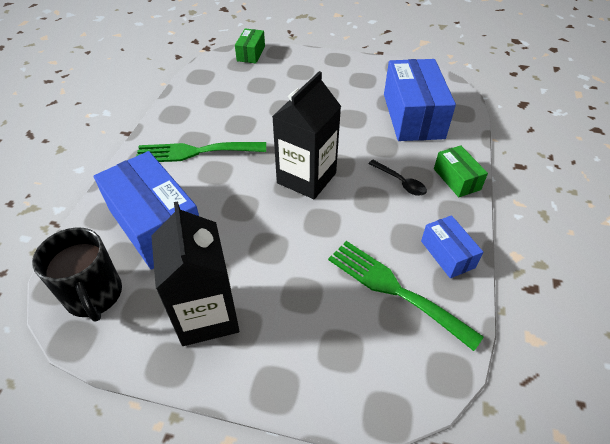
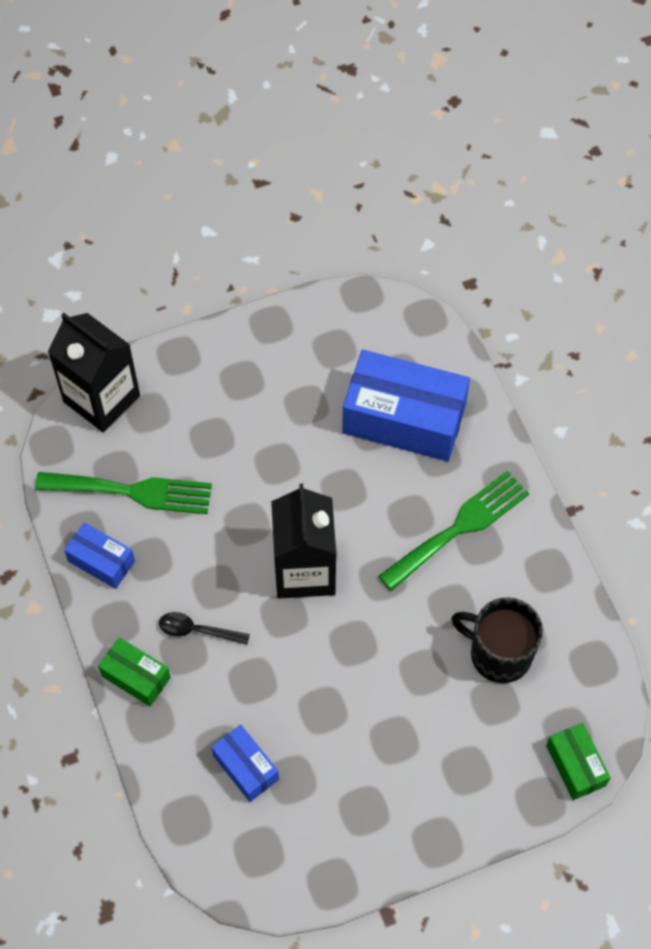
camera: 145 degrees right, 15 degrees up
black mug [32,227,122,322] -> black mug moved to [451,597,543,683]
black carton [151,202,239,346] -> black carton moved to [48,313,140,432]
blue box [384,59,456,141] -> blue box [211,725,279,802], size x0.50

